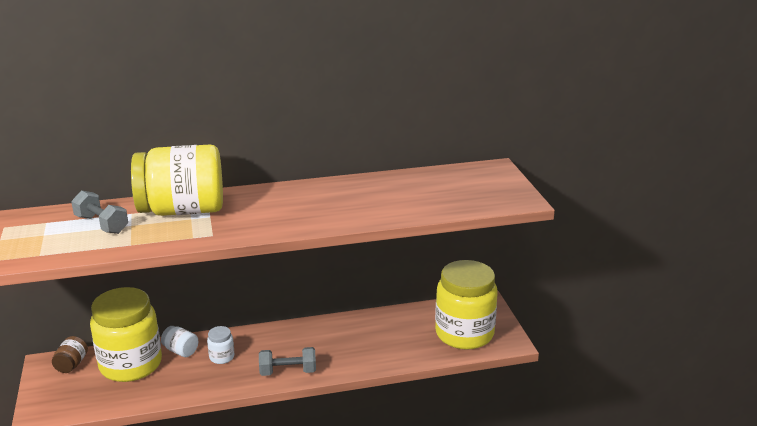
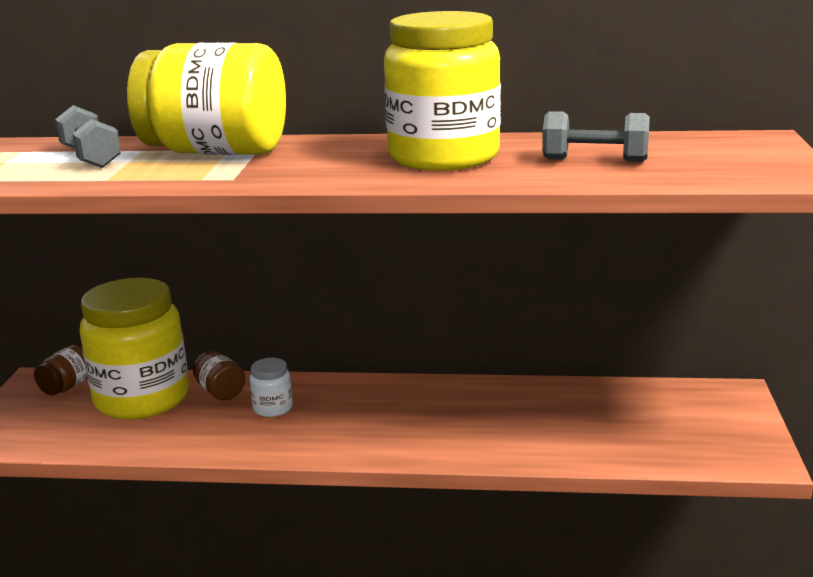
camera: 20 degrees right, 5 degrees down
white jar [161,326,198,357] -> brown jar [193,351,245,400]
grey dumbbell [259,347,316,376] -> grey dumbbell moved to [542,111,650,162]
yellow jar [435,260,498,350] -> yellow jar moved to [384,11,501,171]

